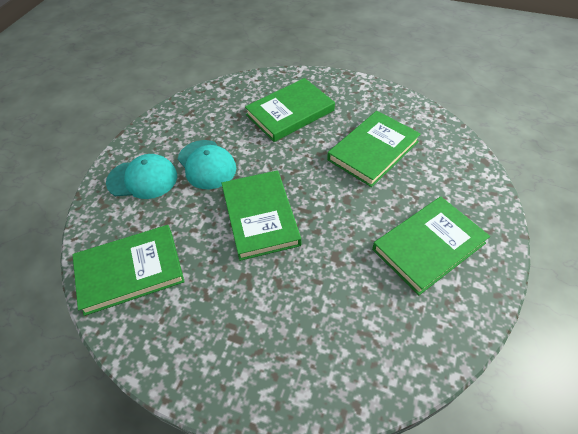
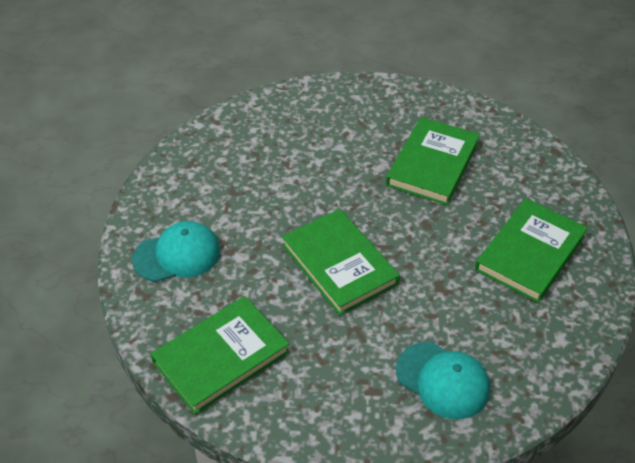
camera: 20 degrees left, 5 degrees down
turquoise cap [178,140,236,189] -> turquoise cap moved to [396,342,490,419]
green book [245,78,335,142] -> none

